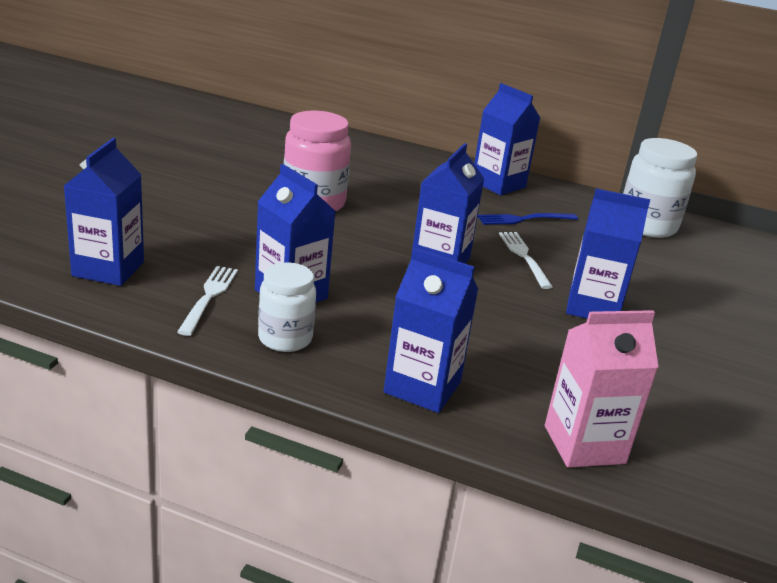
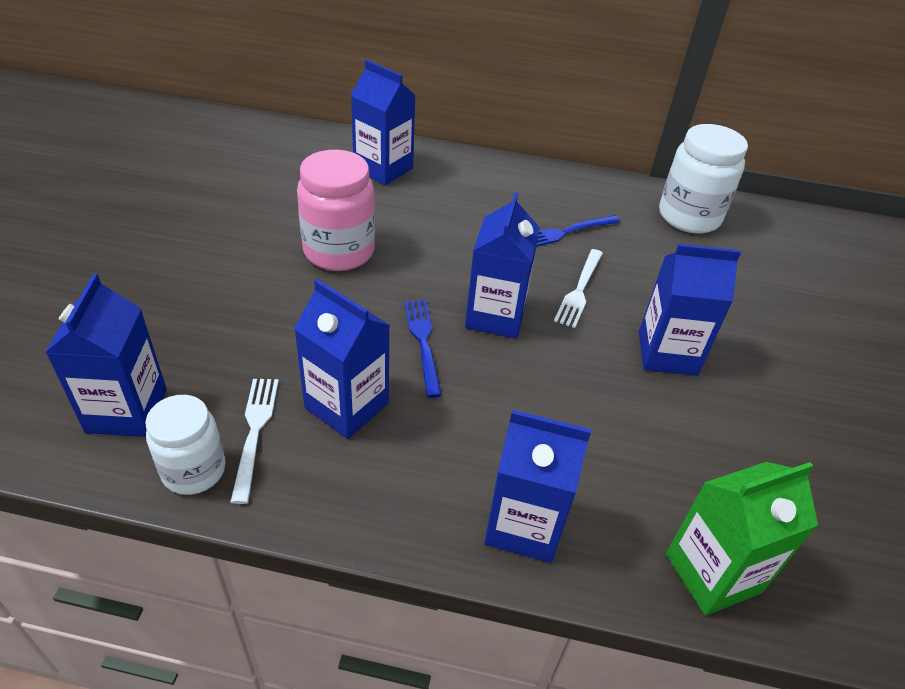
camera: 10 degrees left, 15 degrees up
white jar [258,263,316,352] -> white jar moved to [145,395,226,495]
blue carton [474,83,540,195] -> blue carton moved to [351,60,416,185]
white fork [499,232,553,289] -> white fork turned 135 degrees counterclockwise [554,249,603,328]
pink carton [545,310,658,468] -> green carton [666,462,818,616]
none -> blue fork [404,300,442,398]

